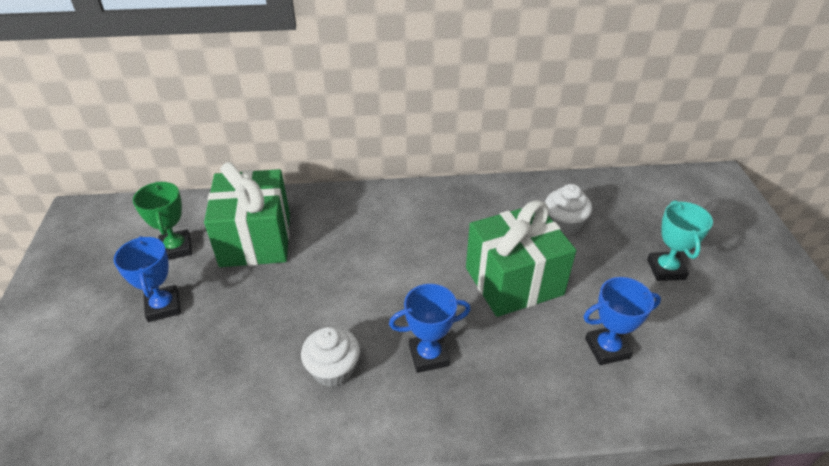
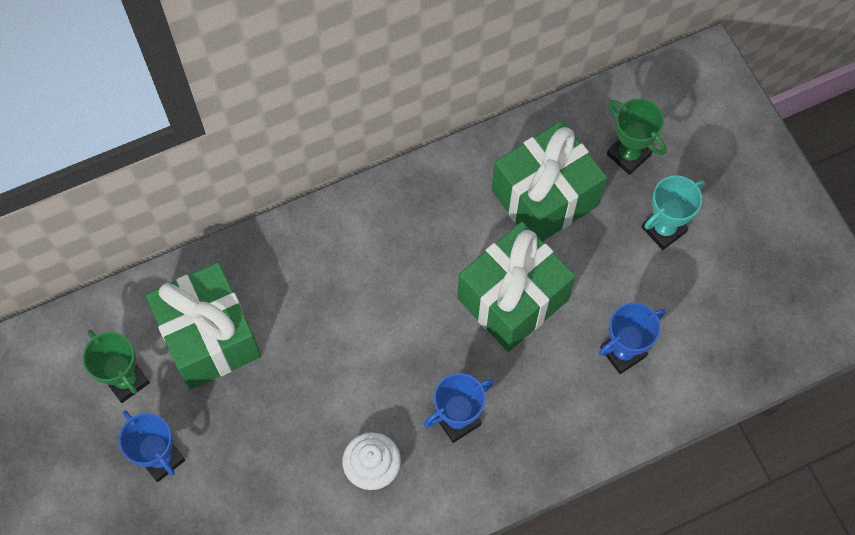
camera: 20 degrees left, 25 degrees up
white cupcake [545,184,592,235] -> green gift [492,121,607,241]
turquoise trophy [647,200,713,281] -> turquoise trophy turned 75 degrees clockwise [642,175,705,250]
none -> green trophy [607,98,666,175]

